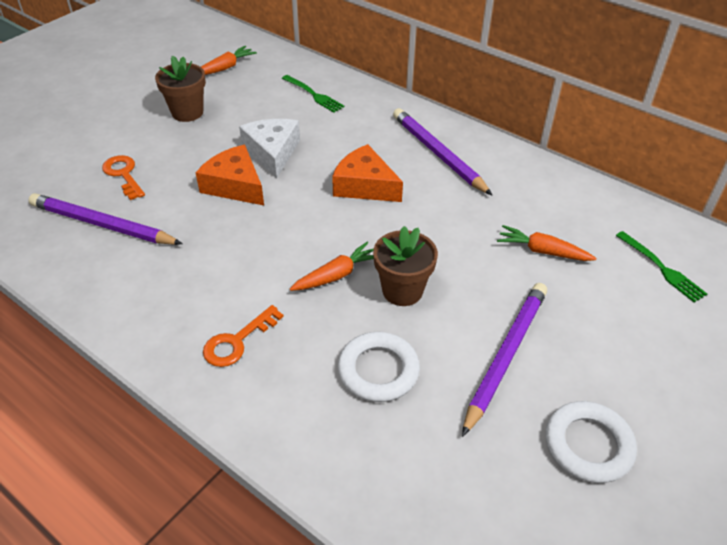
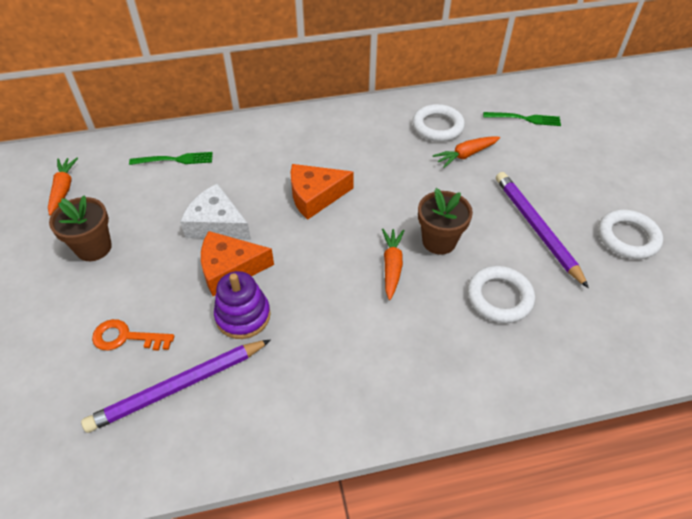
camera: 50 degrees left, 5 degrees up
orange key [203,305,284,367] -> none
purple pencil [393,108,492,195] -> none
none -> purple stacking toy [214,271,271,339]
none -> white ring [412,104,465,142]

